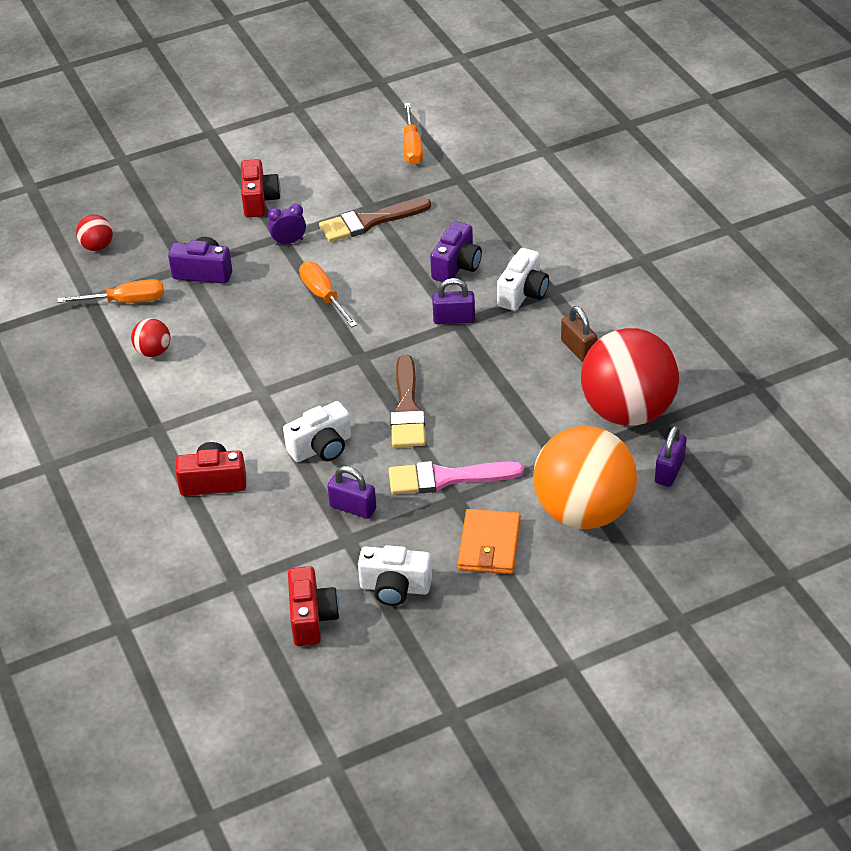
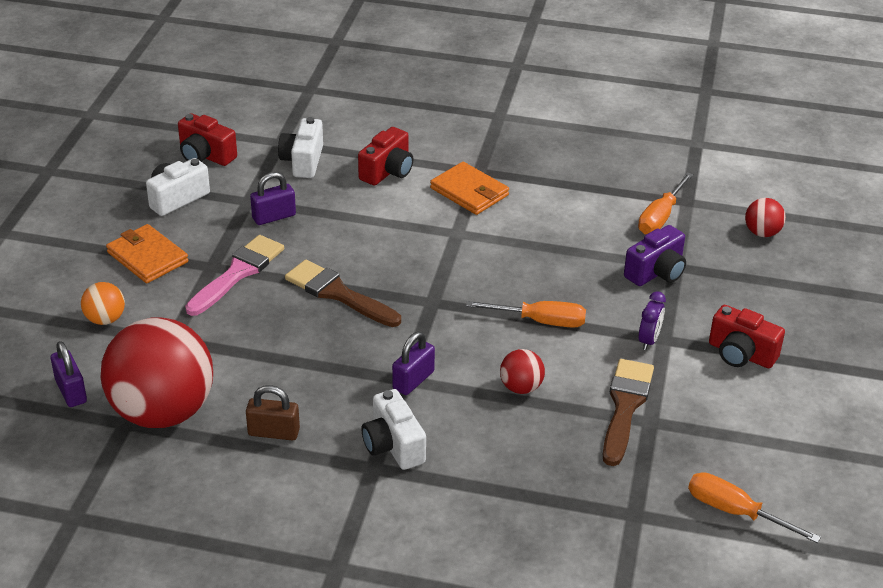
camera: 125 degrees right, 5 degrees down
red ball [131,318,171,357] -> red ball moved to [500,349,545,394]
white camera [283,401,351,462] -> white camera moved to [278,117,323,178]
purple camera [430,221,482,282] -> none
orange ball [533,426,637,529] -> orange ball [81,282,125,325], size x0.42
none -> orange wallet [430,162,509,215]

